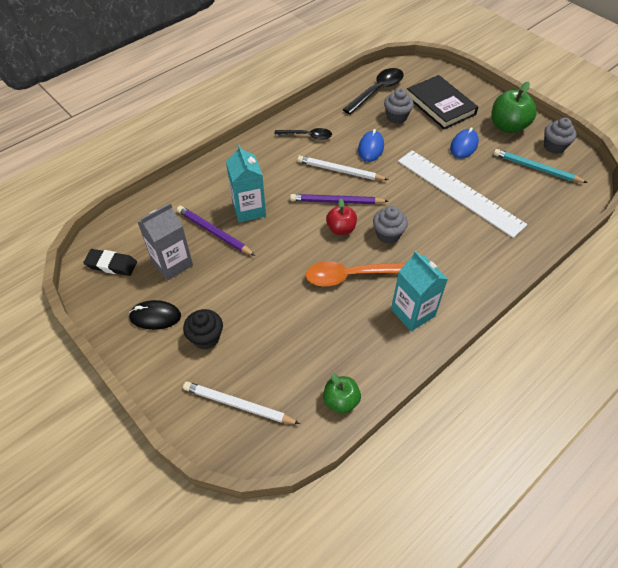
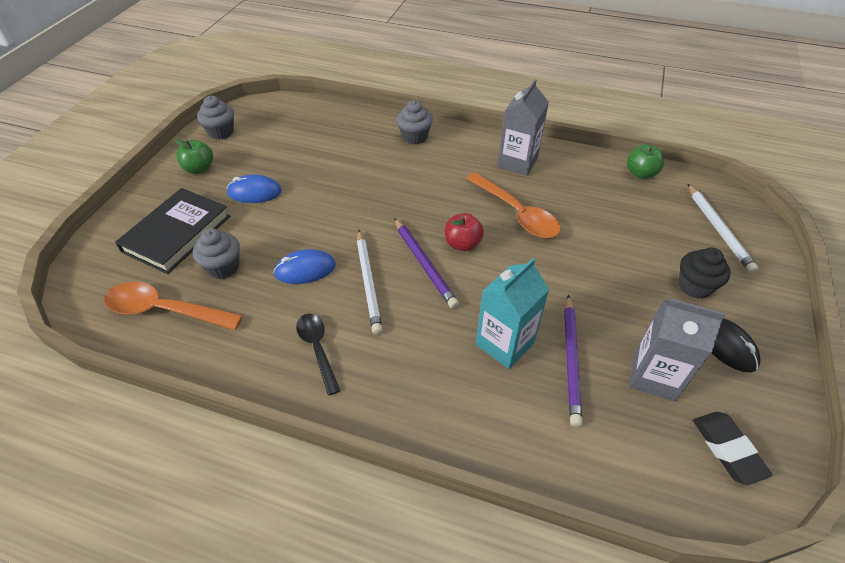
camera: 120 degrees left, 5 degrees down
black spoon [343,68,404,114] -> orange spoon [104,282,243,330]
grey cupcake [373,206,408,244] -> grey cupcake moved to [397,100,433,145]
turquoise carton [391,251,448,331] -> grey carton [497,79,549,176]
white ruler [398,150,527,238] -> none
green apple [492,81,537,134] -> green apple [174,139,213,174], size x0.63
turquoise pencil [494,149,588,183] -> none

